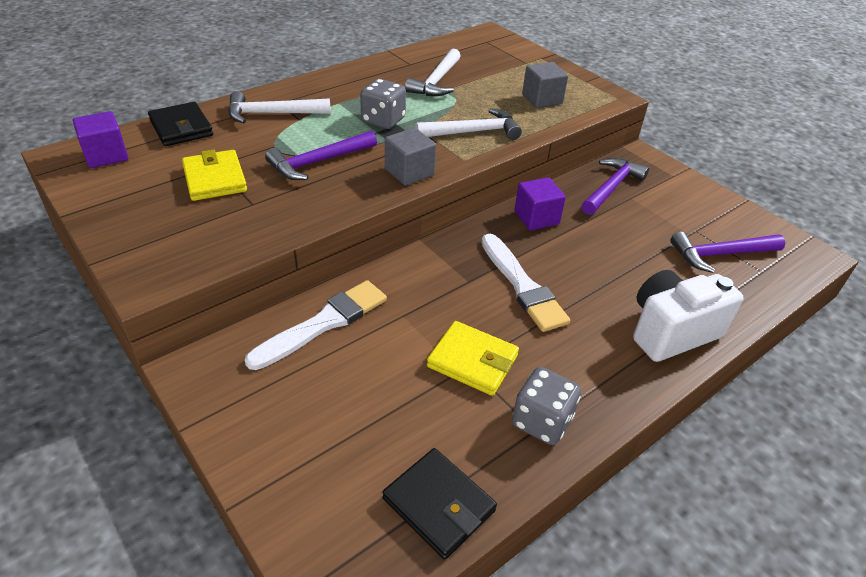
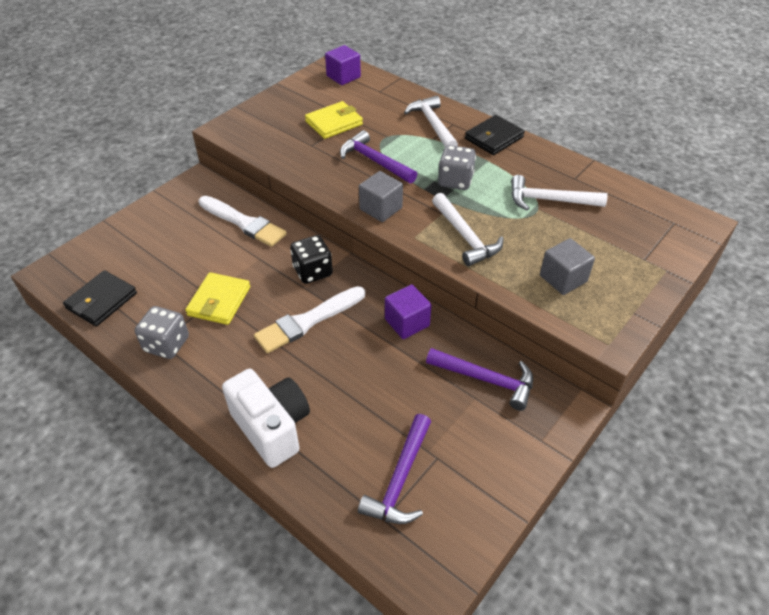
camera: 80 degrees right, 5 degrees up
black wallet [148,102,213,146] -> black wallet moved to [465,115,525,155]
purple hammer [670,232,785,273] -> purple hammer turned 135 degrees counterclockwise [358,414,431,524]
none -> black dice [290,235,333,284]

